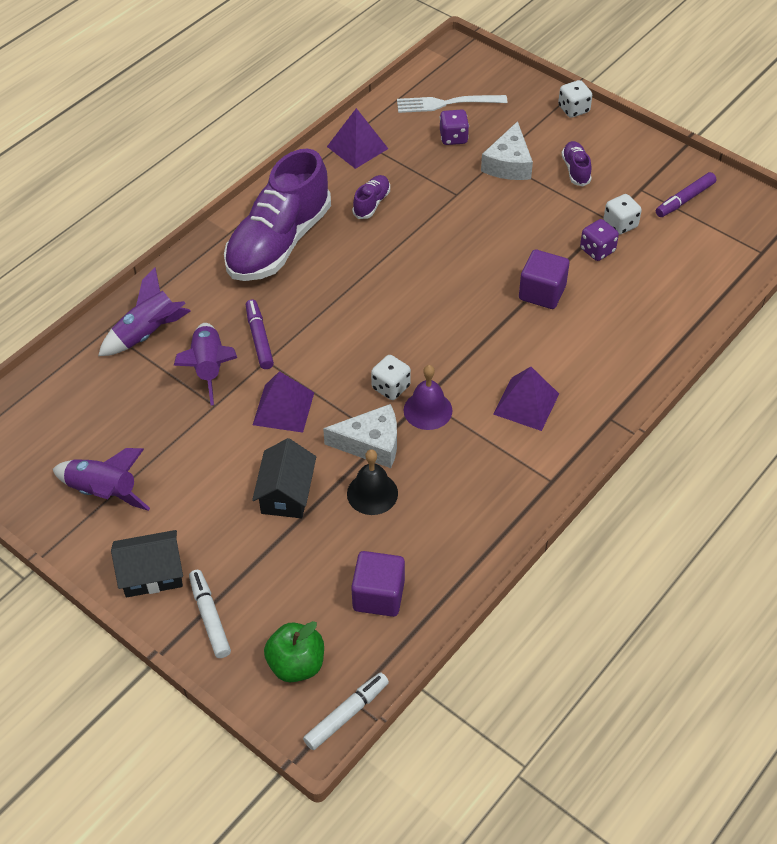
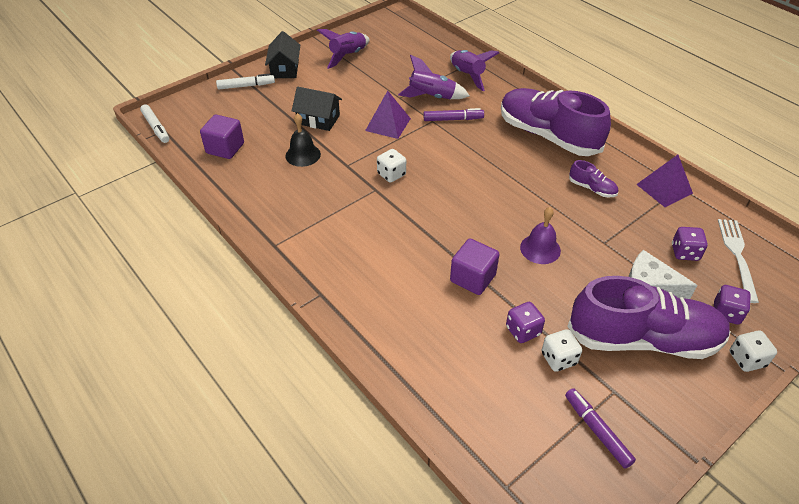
camera: 100 degrees right, 5 degrees down
green apple [264,621,324,682] -> none
white cheese [323,404,397,468] -> none
purple bell [404,365,453,430] -> purple bell moved to [520,207,561,264]
purple pyramid [493,367,559,431] -> none
purple shoe [562,141,592,186] -> purple shoe [567,276,731,359], size x2.43
none -> purple dice [714,285,751,325]

